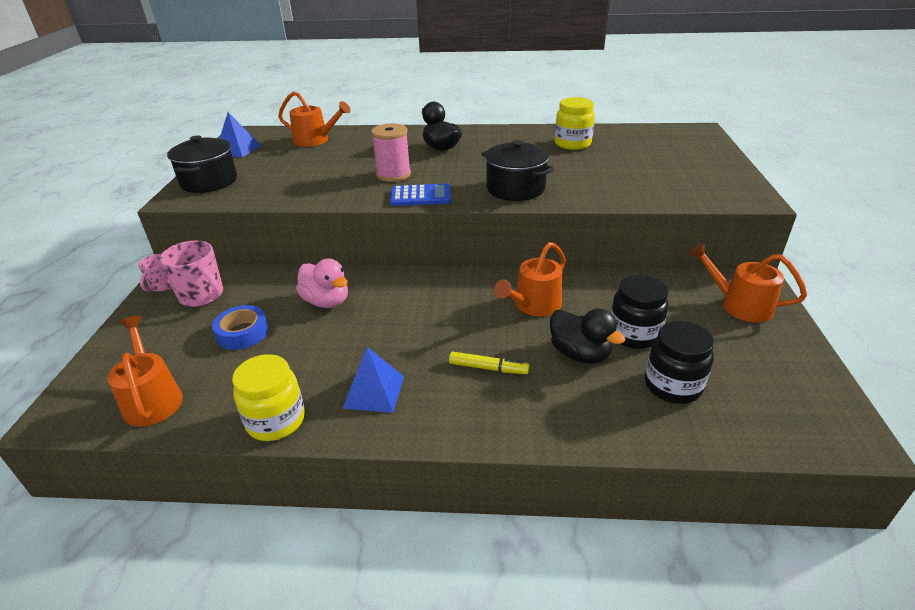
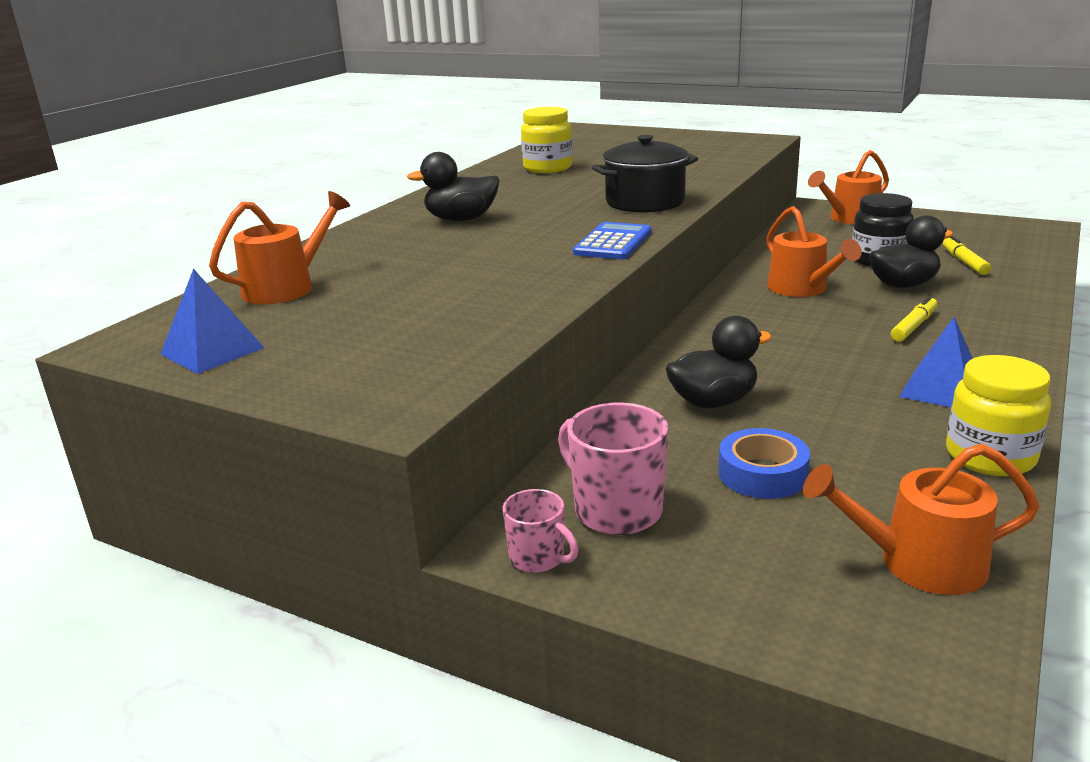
camera: 65 degrees left, 10 degrees down
pink mug [159,241,223,307] -> pink mug turned 105 degrees counterclockwise [558,403,668,535]
black pot [167,136,237,193] -> none
pink duck [296,259,348,308] -> black duck [666,316,772,408]
pink spool [371,123,411,182] -> none
black jar [645,321,714,404] -> yellow marker [943,236,991,275]

